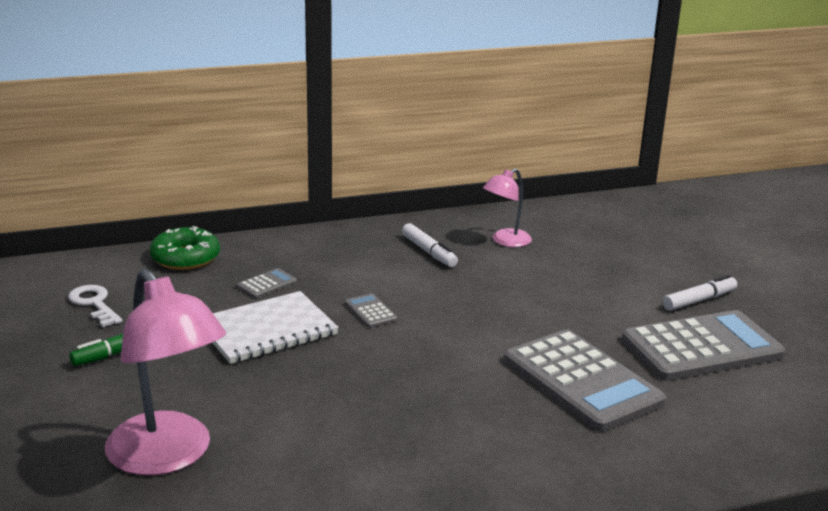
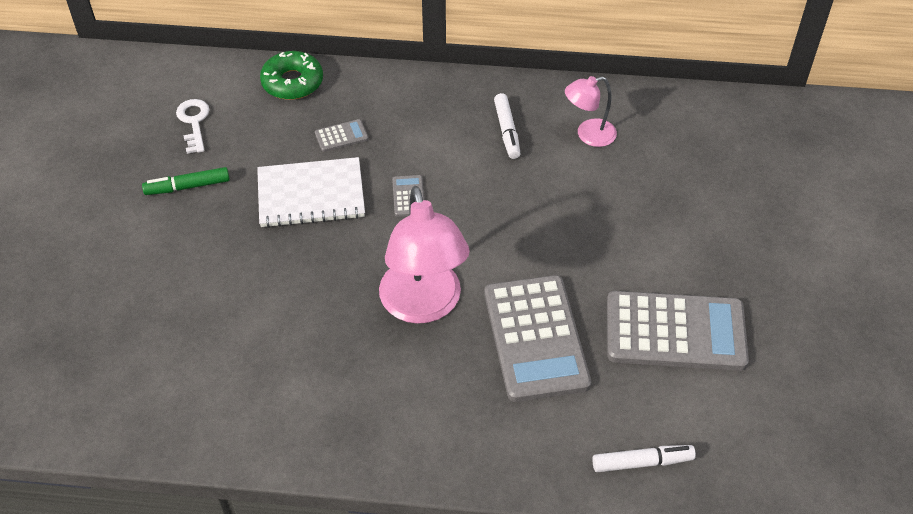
camera: 25 degrees right, 25 degrees up
pink lamp [105,269,226,476] -> pink lamp moved to [379,186,470,324]
white marker [663,275,737,311] -> white marker moved to [592,445,696,472]

